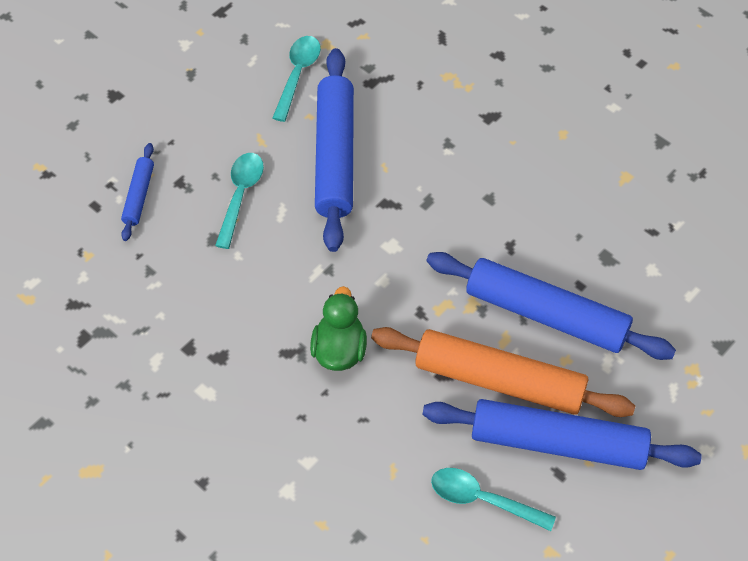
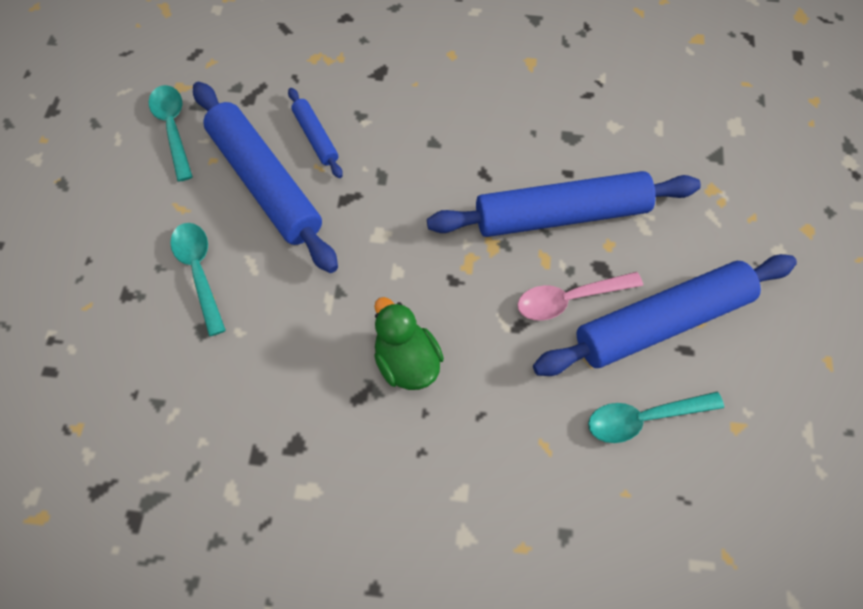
camera: 35 degrees left, 5 degrees up
blue rolling pin [121,143,154,241] -> blue rolling pin moved to [288,88,343,178]
orange rolling pin [371,327,635,417] -> pink spoon [517,272,643,321]

